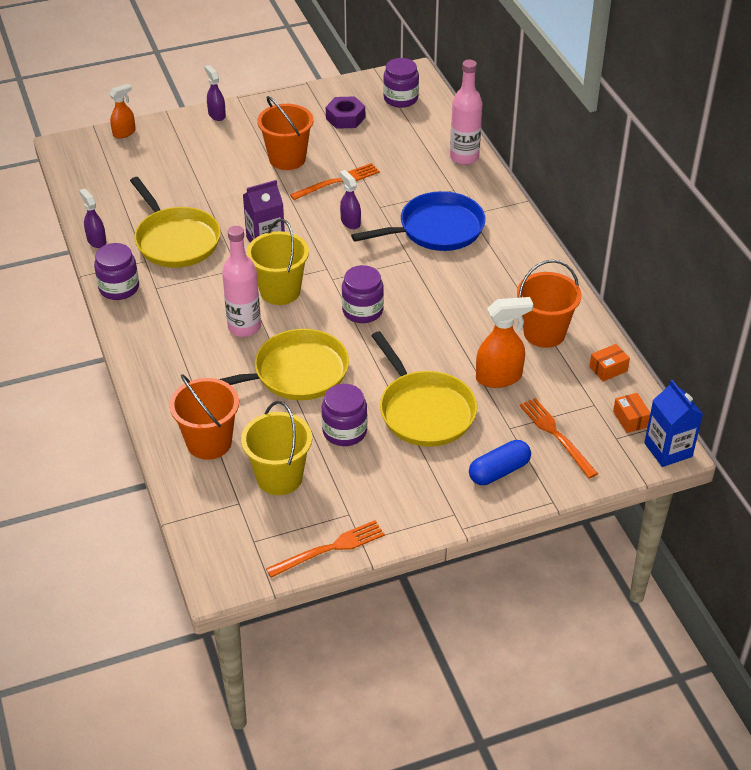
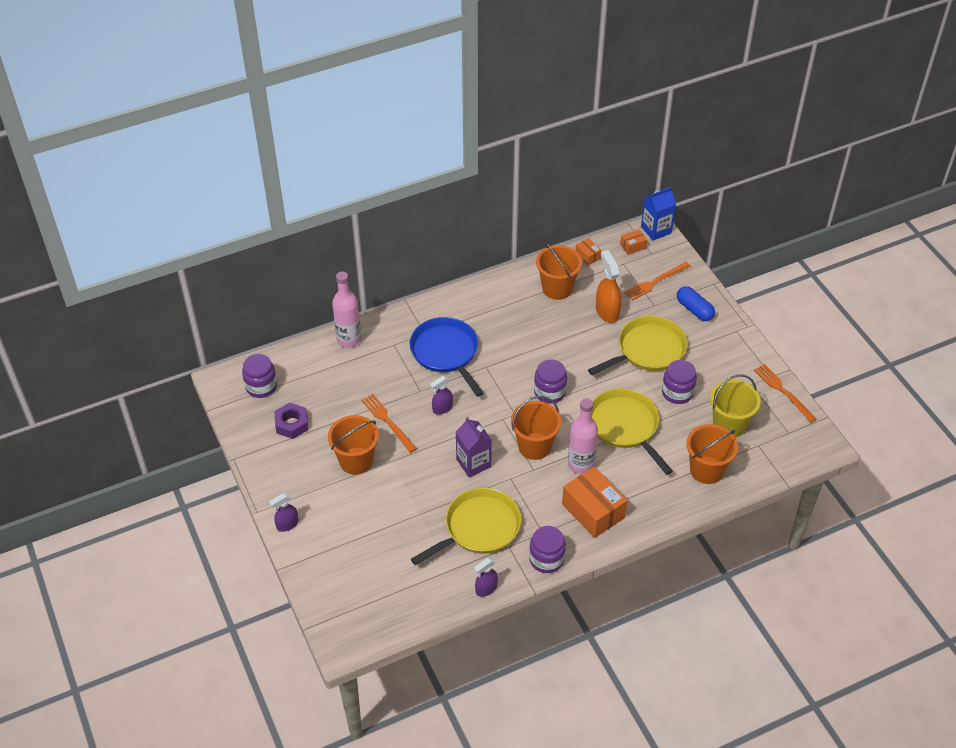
camera: 95 degrees left, 5 degrees up
orange spray bottle [109,84,135,138] -> none
yellow bucket [247,219,309,305] -> orange bucket [511,396,561,460]
none -> orange box [562,467,628,538]

